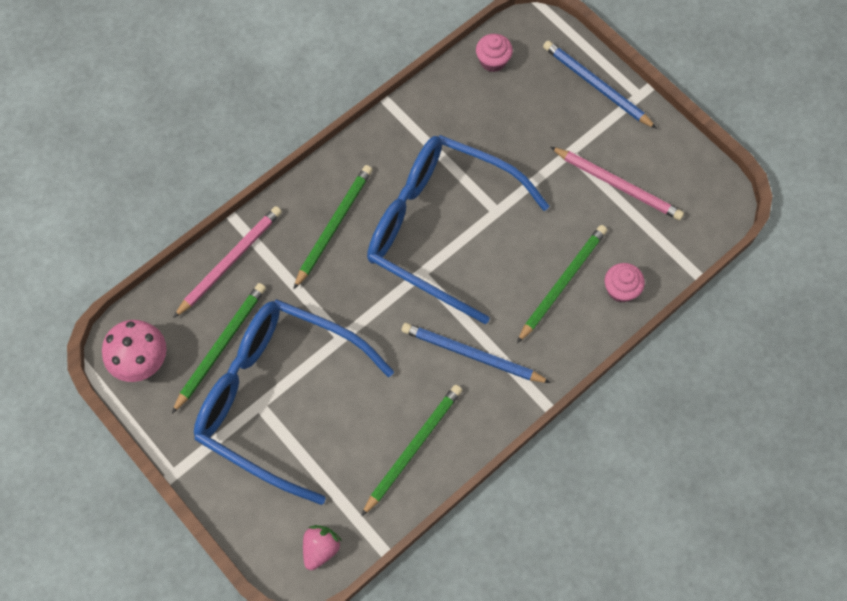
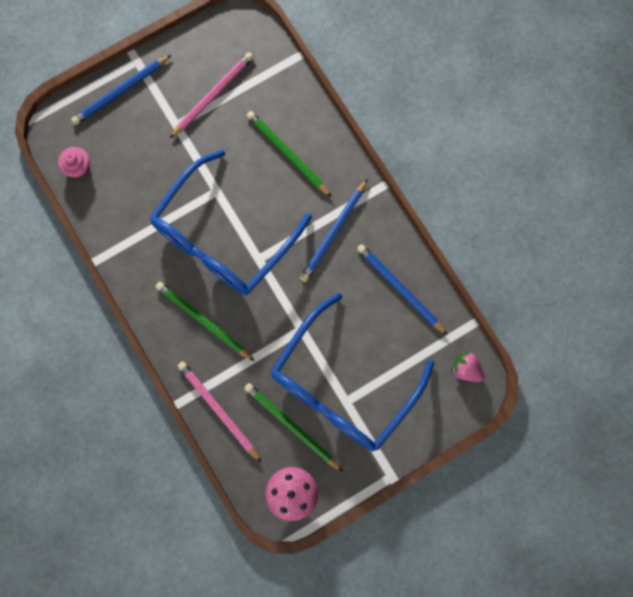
camera: 80 degrees left, 10 degrees up
green pencil [361,384,462,516] -> blue pencil [357,244,447,335]
pink cupcake [605,263,645,303] -> none

